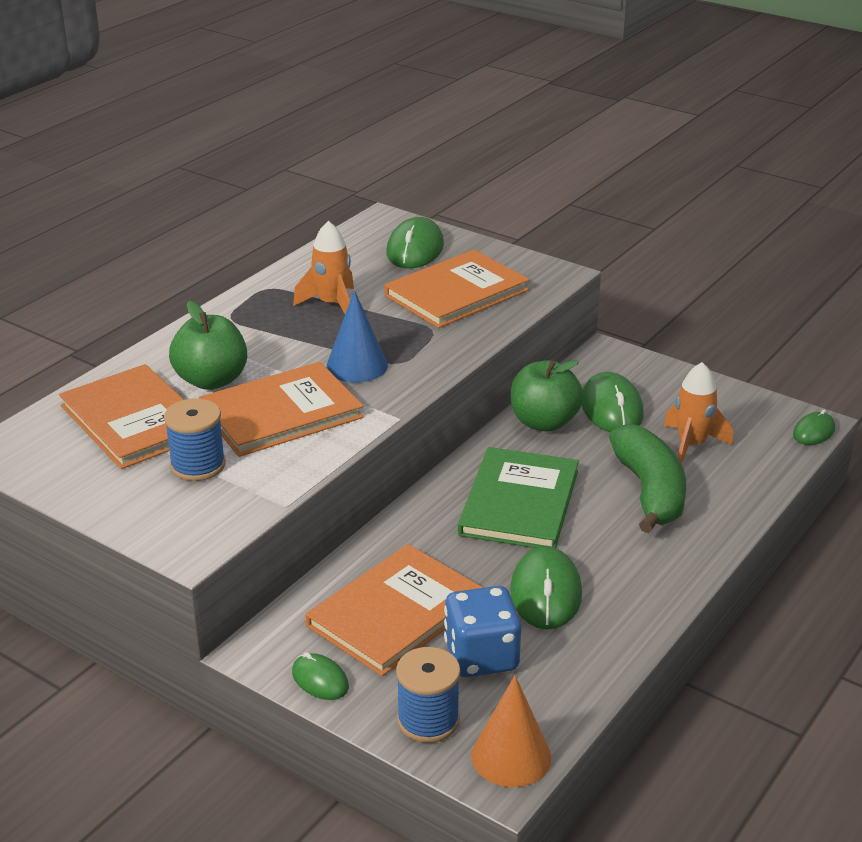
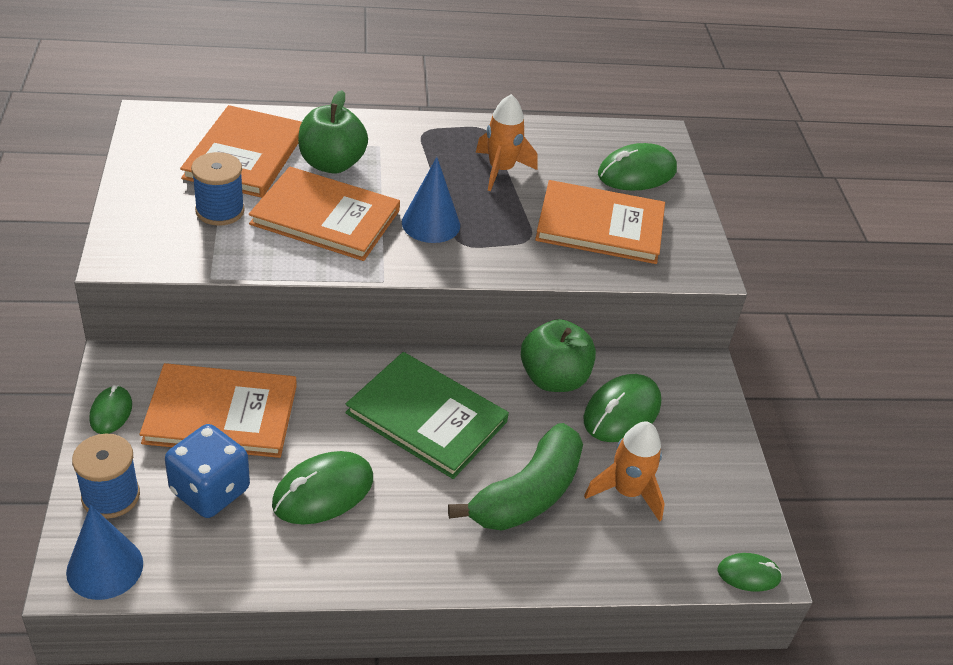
camera: 45 degrees right, 10 degrees up
green book [458,447,579,548] -> green book turned 60 degrees clockwise [345,352,509,479]
orange cone [471,675,551,787] -> blue cone [66,505,143,600]

